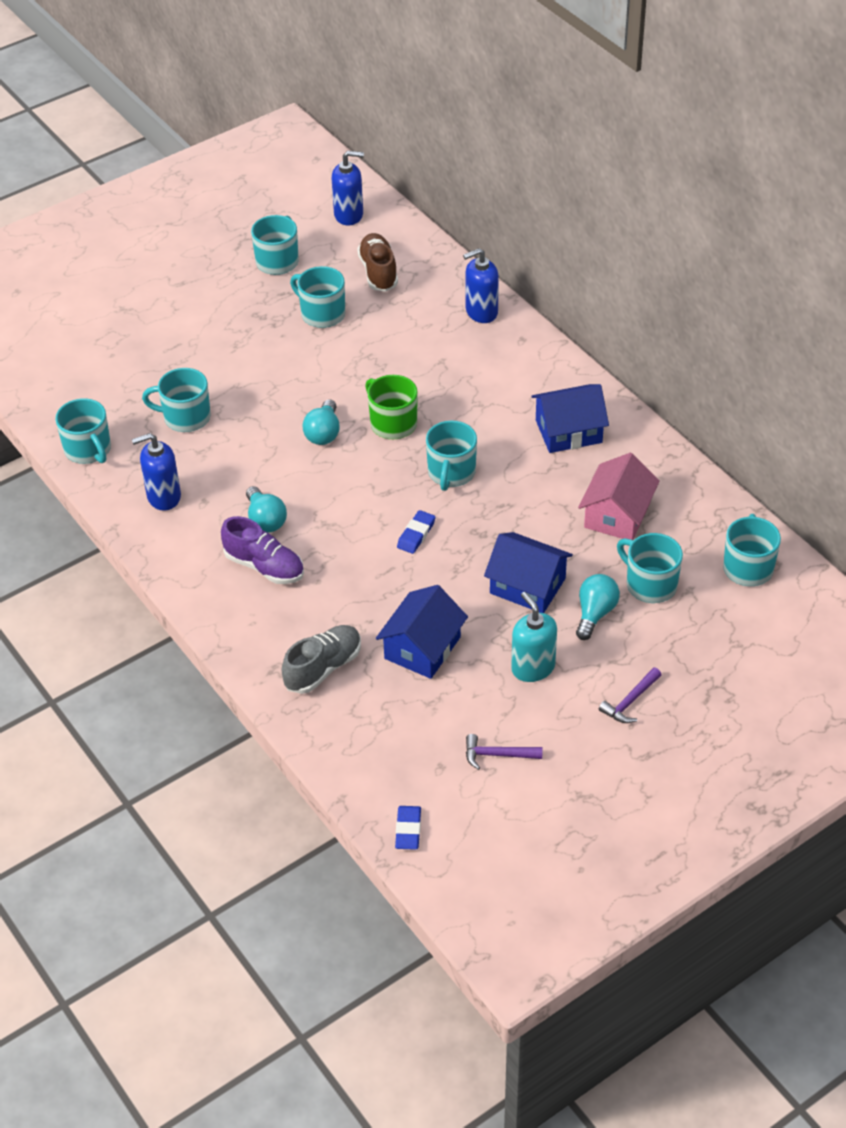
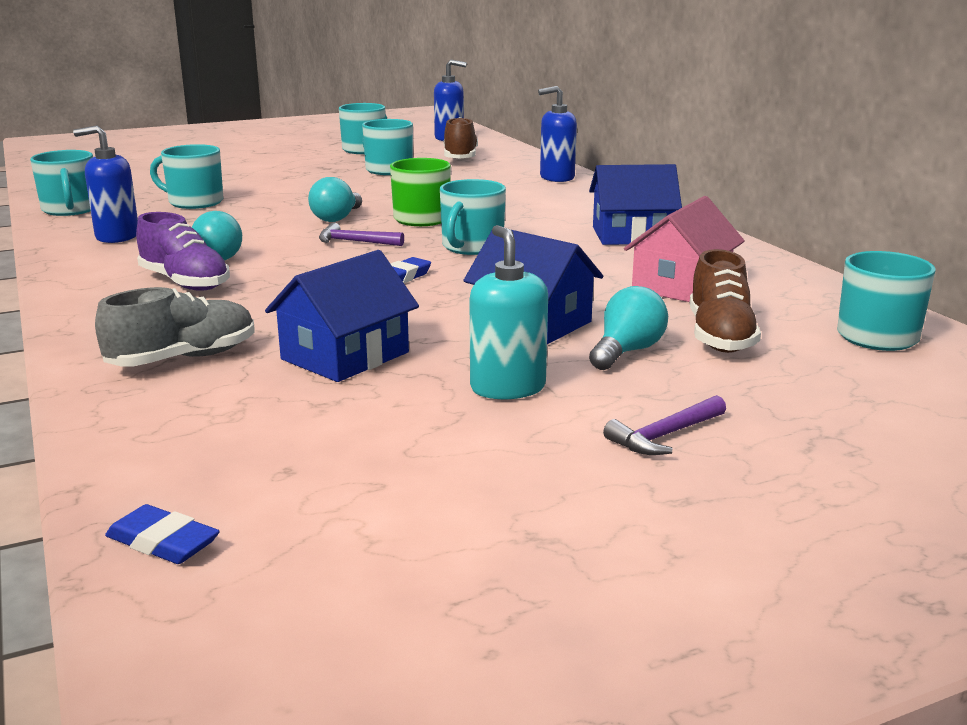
camera: 10 degrees right, 25 degrees down
blue eraser [395,806,421,850] -> blue eraser turned 75 degrees counterclockwise [105,504,220,564]
purple hammer [466,734,543,770] -> purple hammer moved to [319,223,404,246]
turquoise mug [617,533,683,603] -> brown shoe [690,249,761,353]

